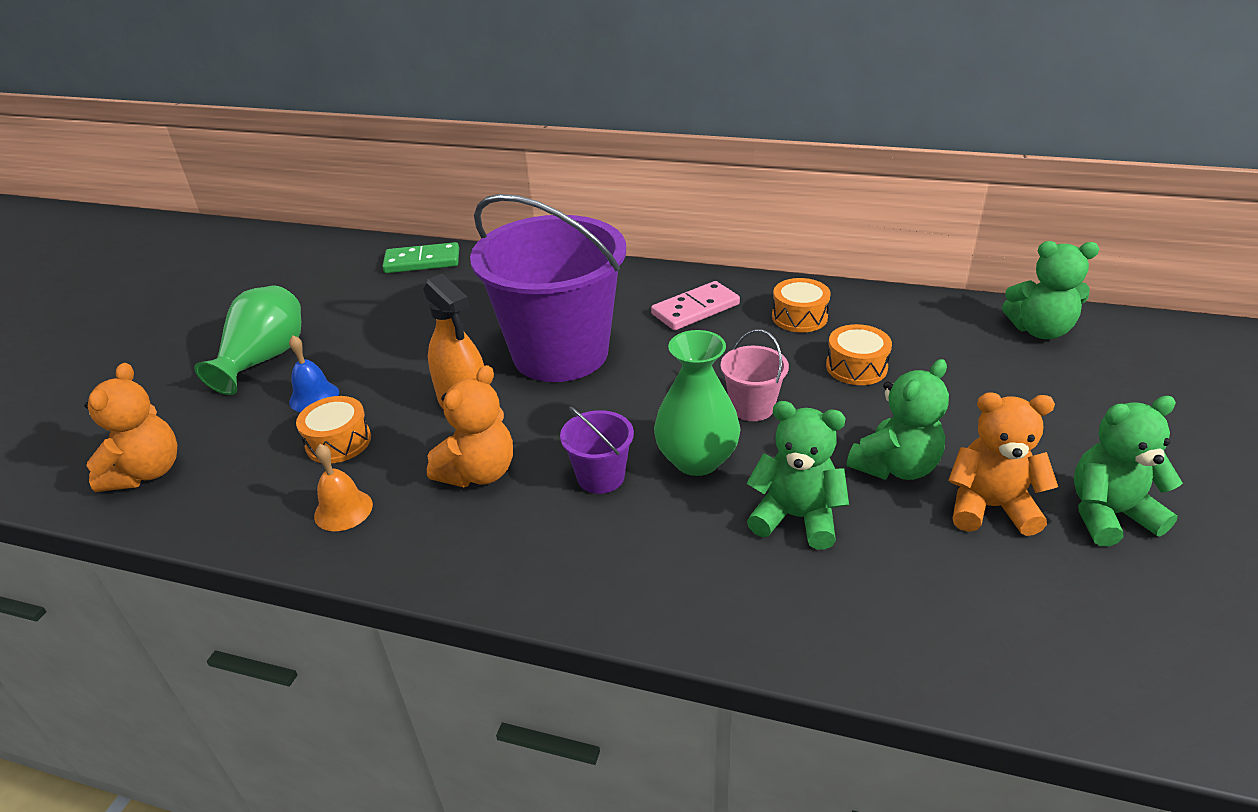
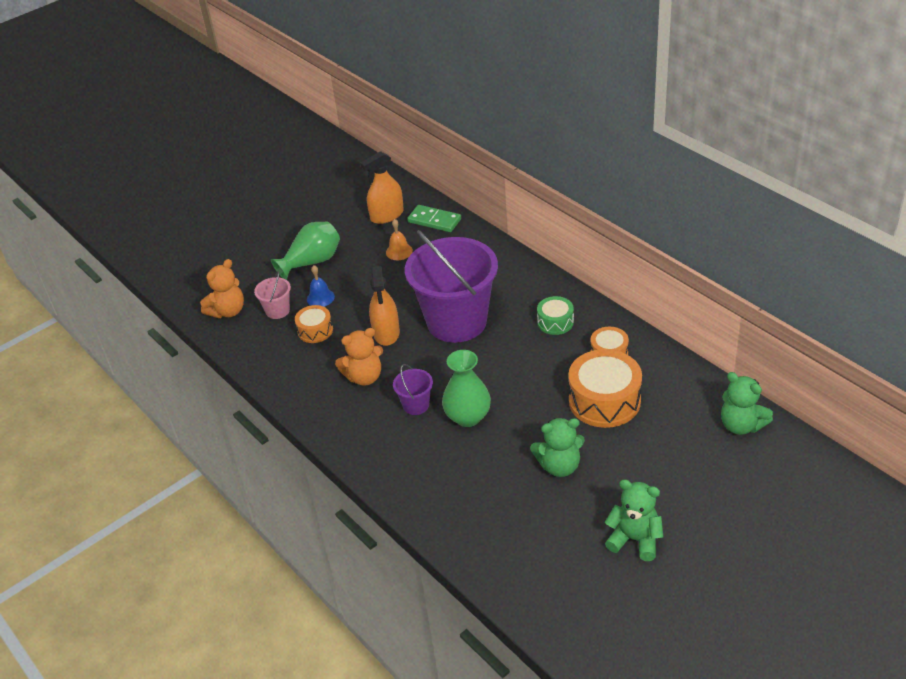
camera: 35 degrees right, 5 degrees up
orange bell [314,444,373,531] -> orange bell moved to [386,219,413,260]
pink domino [651,281,740,330] -> green drum [537,296,574,335]
pink bucket [721,329,789,421] -> pink bucket moved to [254,271,291,319]
green teddy bear [746,401,849,550] -> none
orange drum [826,324,892,385] -> orange drum [568,349,642,428], size x1.83
orange teddy bear [948,392,1058,536] -> none
none -> orange spray bottle [360,151,404,224]

